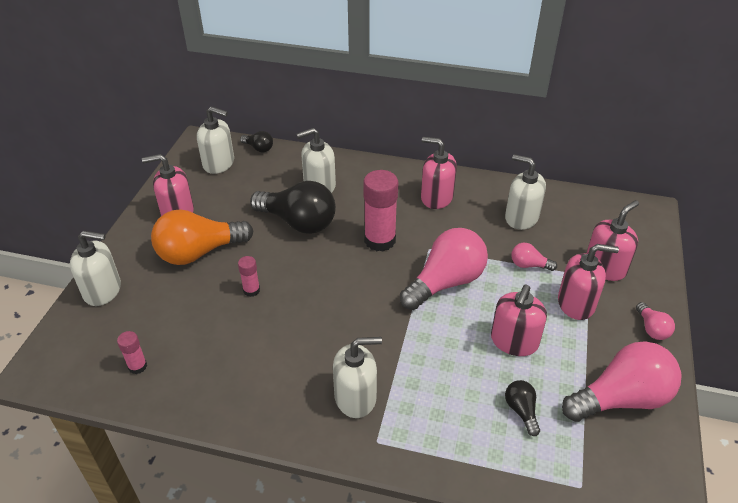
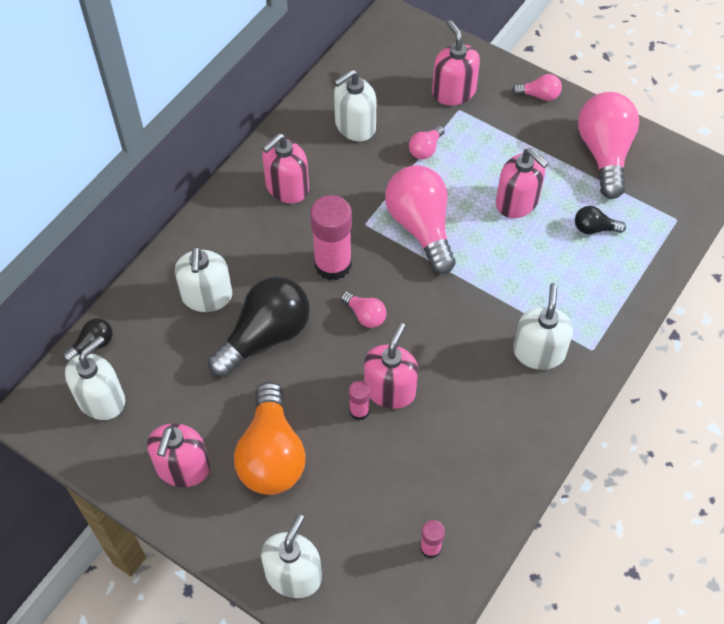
camera: 70 degrees left, 15 degrees up
pink soap dispenser [558,244,619,320] -> pink soap dispenser moved to [364,323,419,409]
none -> pink light bulb [341,291,386,328]

